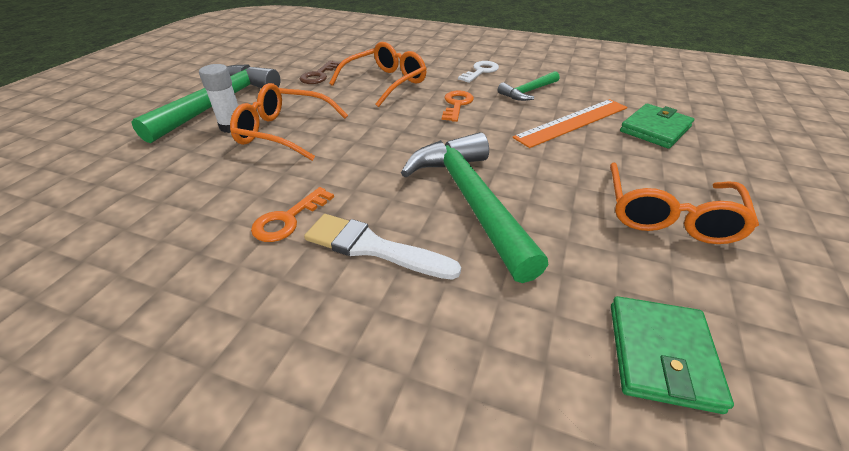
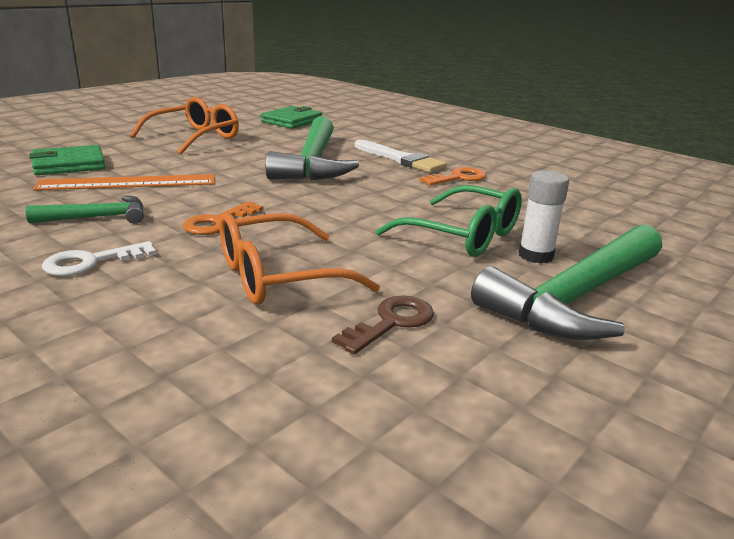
camera: 160 degrees left, 15 degrees down
orange glasses [230,83,348,161] -> green glasses [376,185,522,257]

